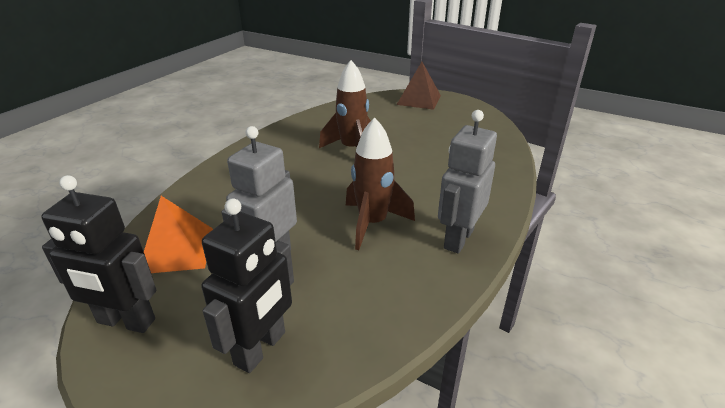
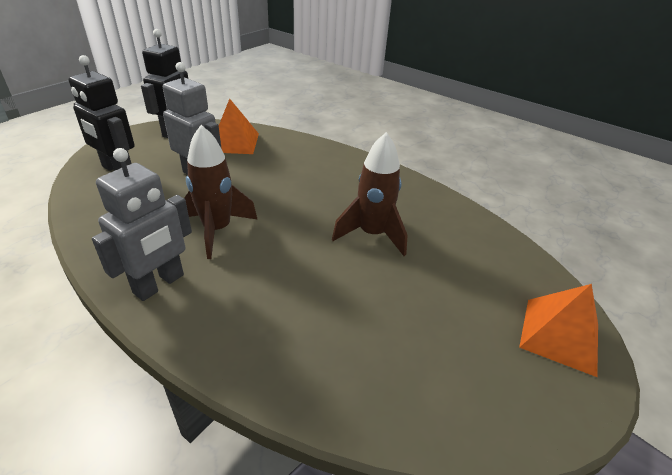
camera: 95 degrees right, 5 degrees up
brown pyramid [397,62,441,110] -> orange pyramid [519,284,598,377]
grey robot [438,110,497,254] -> grey robot turned 90 degrees clockwise [92,148,192,301]

